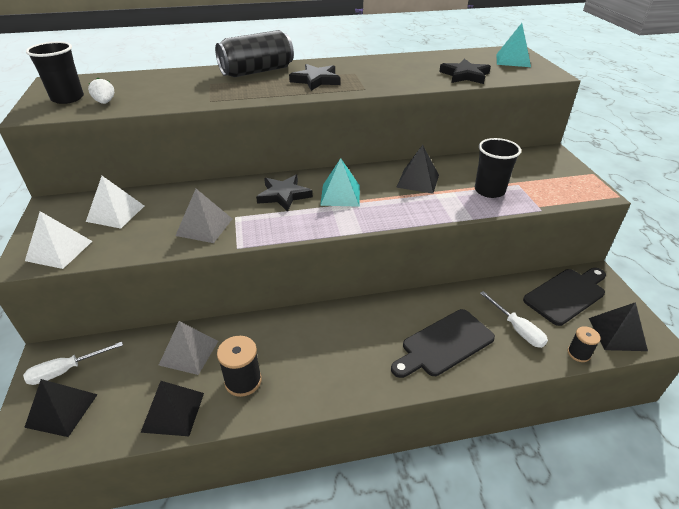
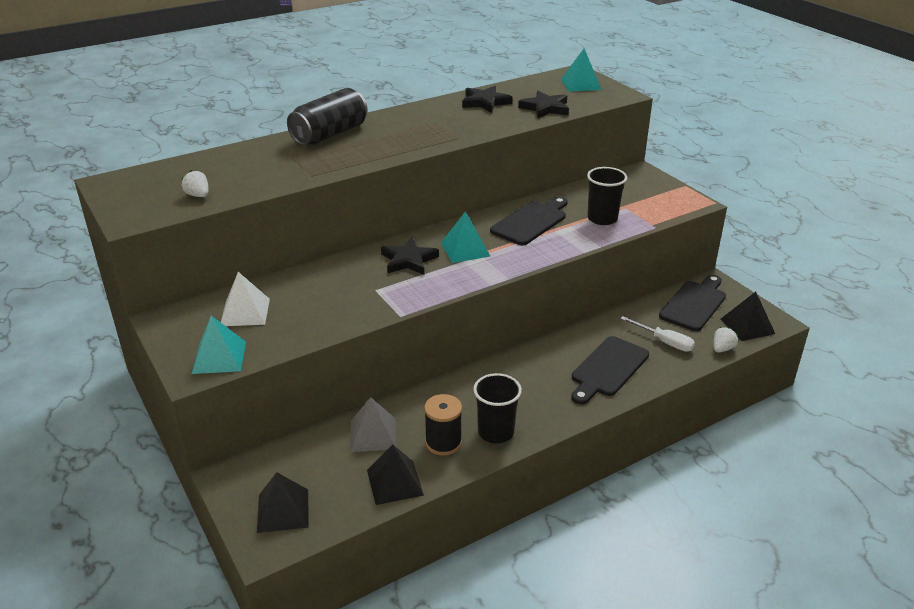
camera: 20 degrees left, 5 degrees down
white screwdriver [23,342,123,385] -> none
white pyramid [25,211,92,269] -> turquoise pyramid [192,316,246,374]
black cup [26,42,84,104] -> black cup moved to [473,373,522,443]
grey pyramid [175,189,232,243] -> none
black star [289,64,340,91] -> black star moved to [462,86,513,113]
black pyramid [396,145,439,194] -> black cutting board [490,197,568,245]
black spool [568,326,601,362] -> white strawberry [713,327,738,352]

